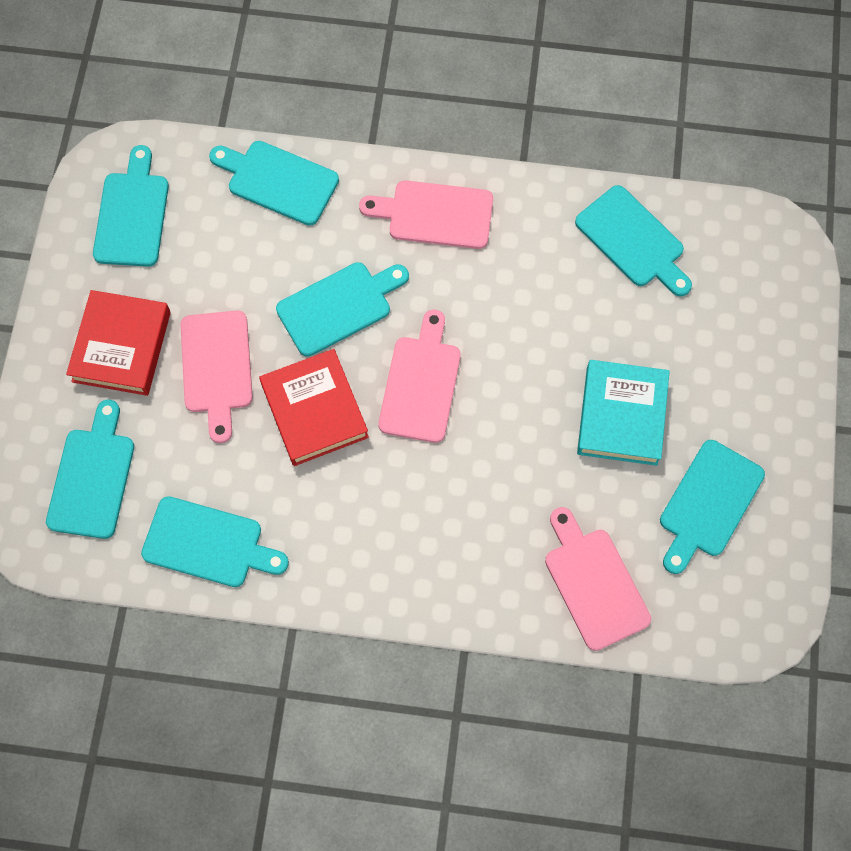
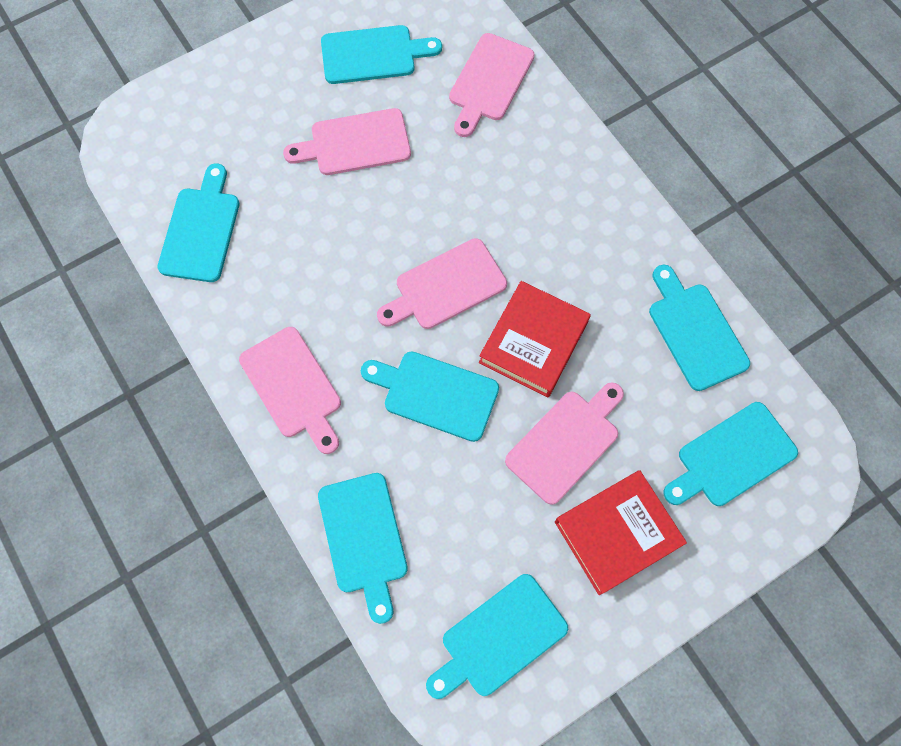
camera: 130 degrees left, 0 degrees up
turquoise book [577,360,670,466] -> pink cutting board [283,108,411,175]

